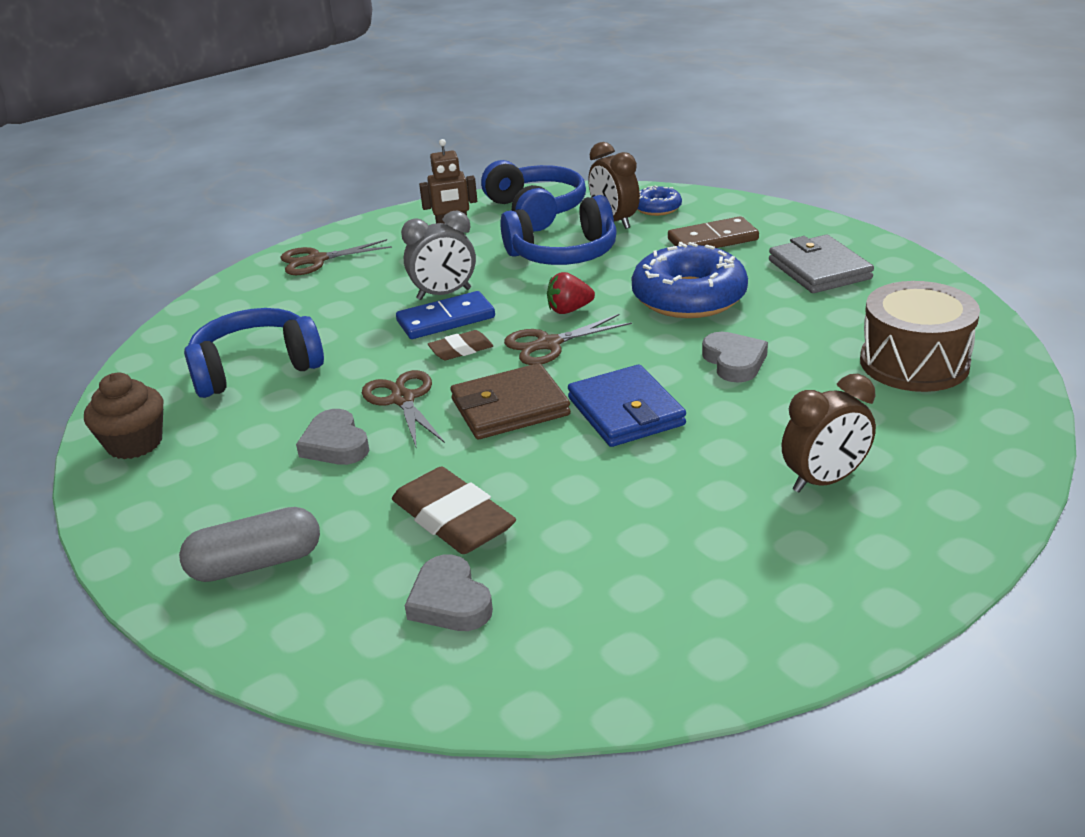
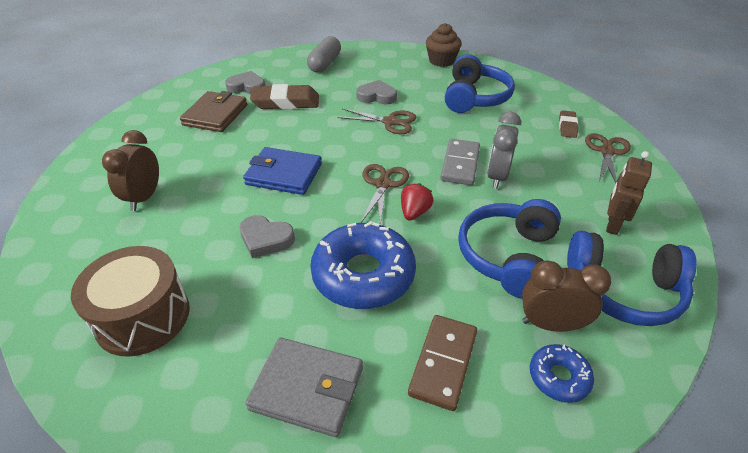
camera: 125 degrees right, 10 degrees up
blue domino [396,291,495,339] -> grey domino [441,139,480,185]
brown eraser [428,330,493,360] -> brown eraser moved to [559,110,578,138]
brown wallet [451,363,571,439] -> brown wallet moved to [180,91,247,132]

